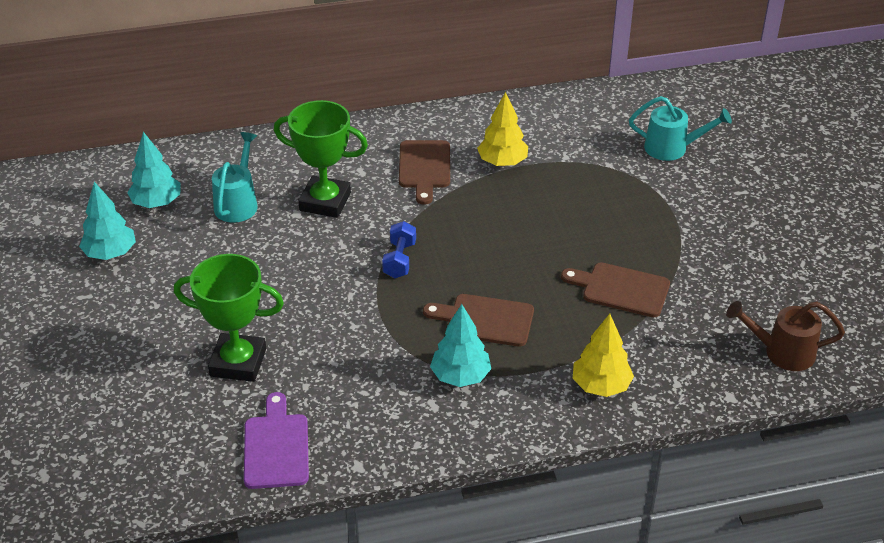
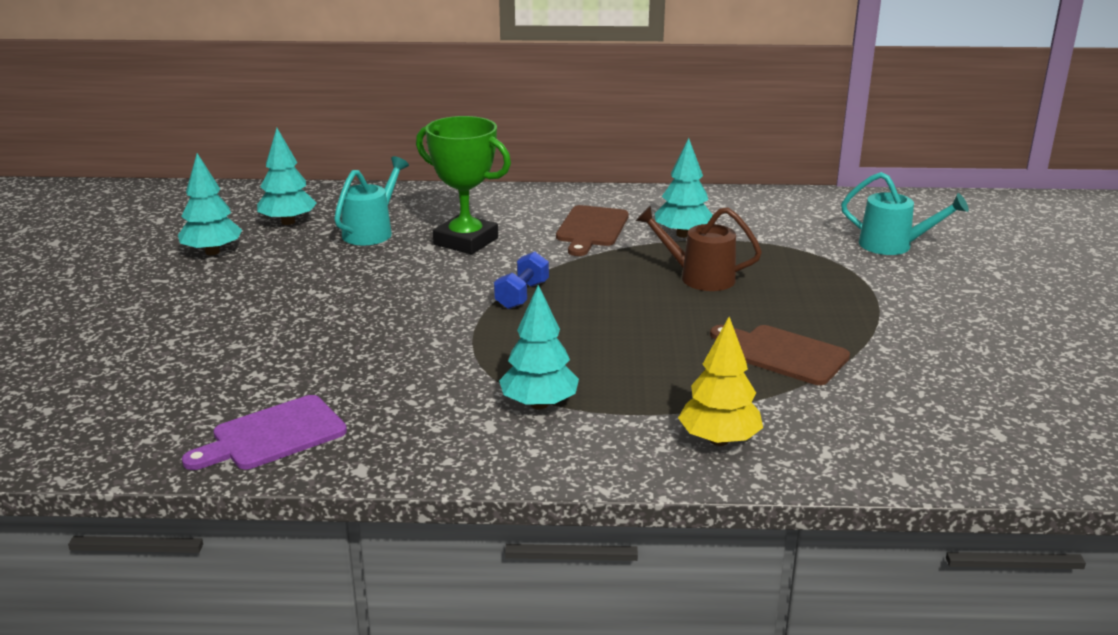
camera: 15 degrees right, 15 degrees down
green trophy [174,254,284,382] -> none
purple cutting board [244,392,309,489] -> purple cutting board turned 135 degrees counterclockwise [182,395,347,470]
brown cutting board [423,294,534,347] -> none
yellow tree [477,92,528,166] -> turquoise tree [655,138,713,238]
brown watering can [726,301,845,371] -> brown watering can moved to [636,206,762,291]

